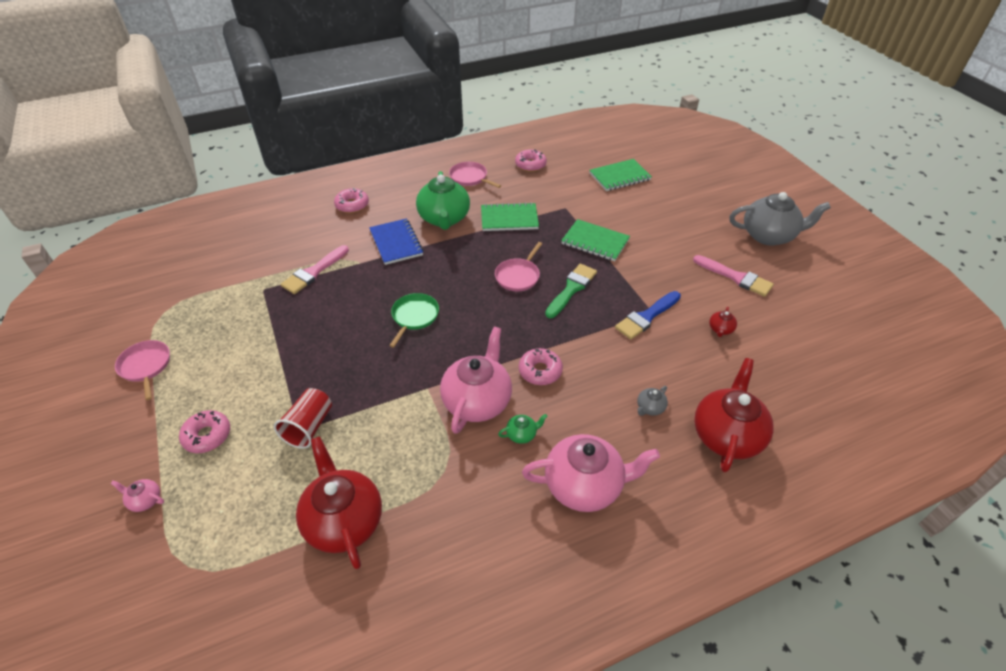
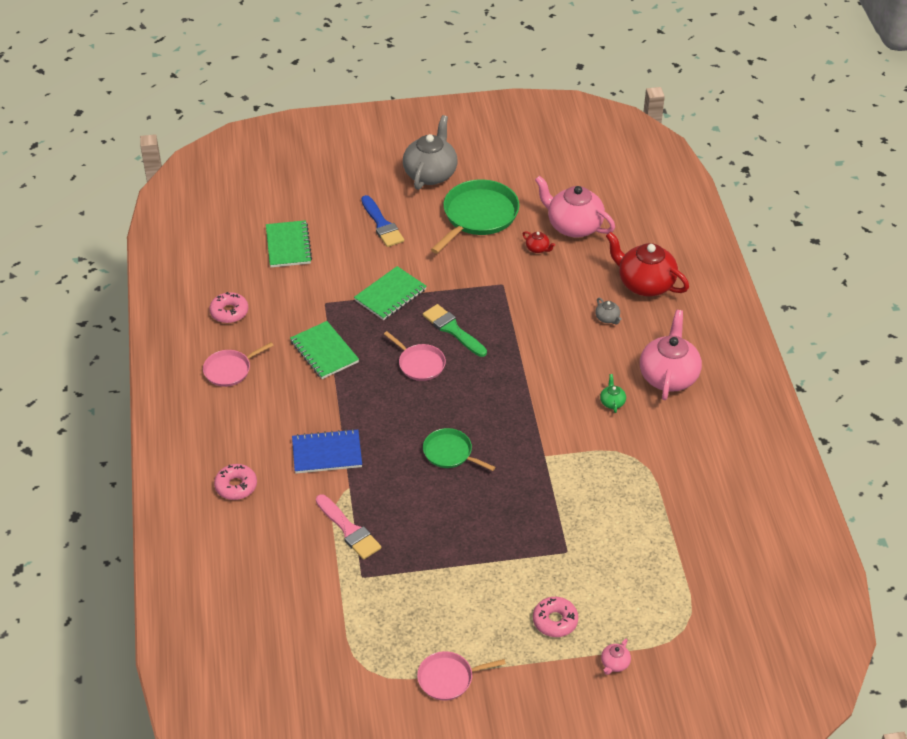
camera: 75 degrees left, 0 degrees up
red cup [274,388,332,449] -> none
red teapot [296,436,382,569] -> none
green teapot [416,171,470,230] -> none
pink teapot [440,327,512,434] -> pink teapot moved to [535,176,615,238]
green notebook [481,202,539,231] -> green notebook turned 45 degrees counterclockwise [290,321,359,379]
pink donut [519,348,563,385] -> none
blue brush [615,291,681,340] -> blue brush moved to [361,195,404,247]
pink brush [693,255,774,297] -> green pan [431,179,519,254]

